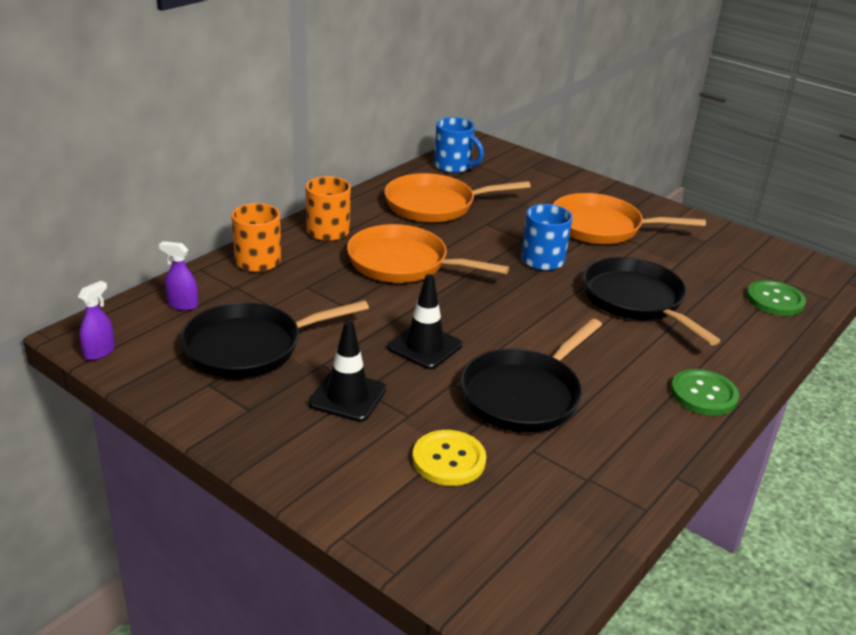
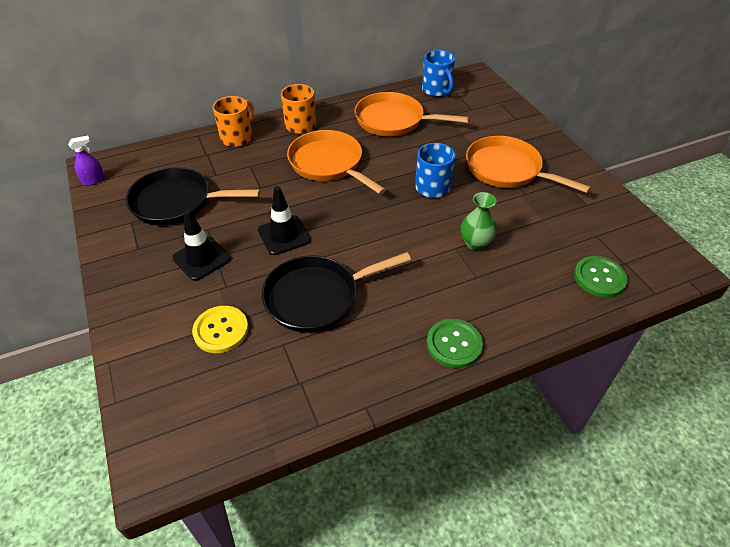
camera: 30 degrees right, 15 degrees up
purple spray bottle [159,241,198,311] -> none
black pan [583,257,720,345] -> green vase [461,192,497,251]

